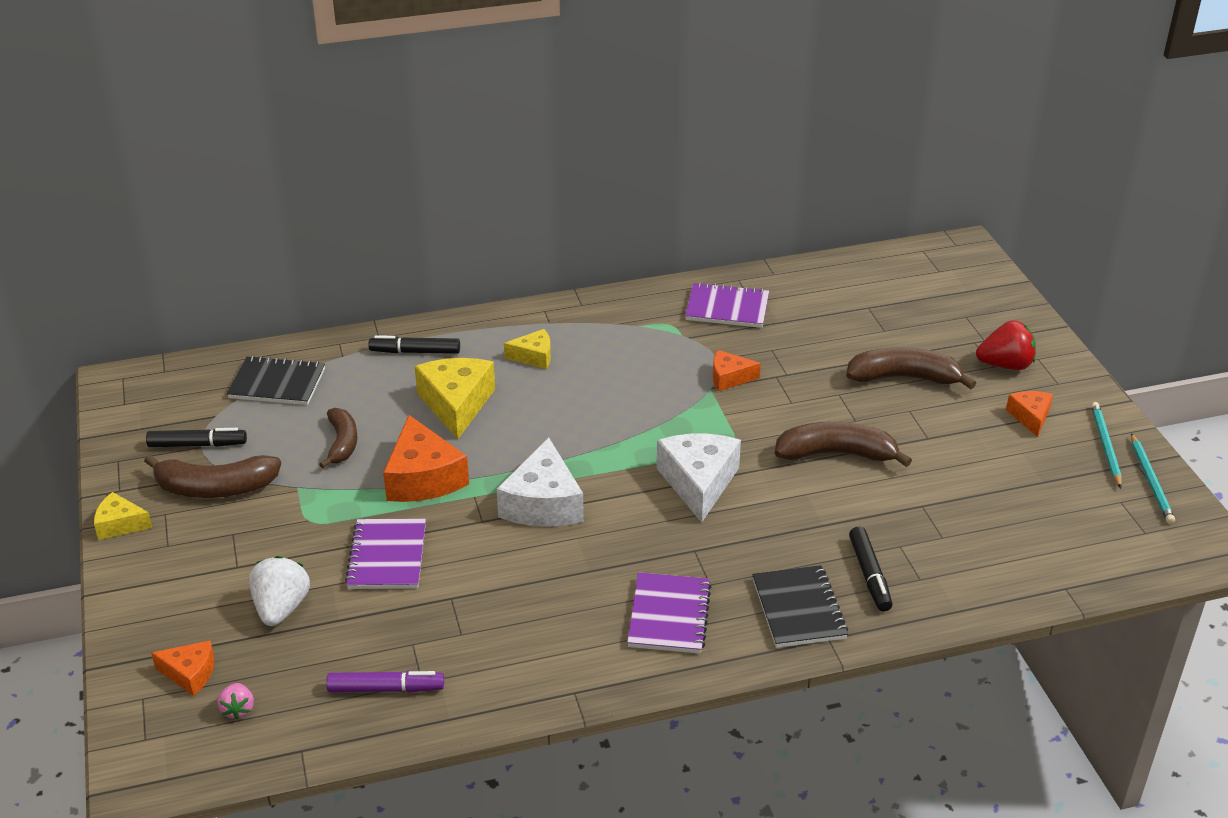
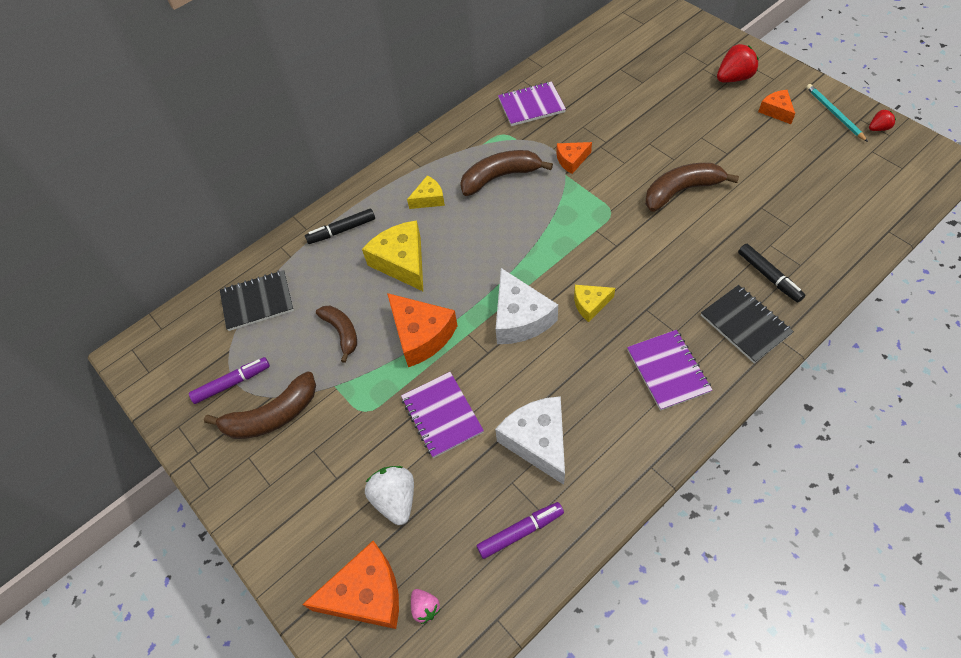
camera: 20 degrees left, 20 degrees up
yellow cheese [94,492,152,540] -> yellow cheese moved to [574,285,615,322]
black marker [146,428,247,447] -> purple marker [189,357,270,404]
orange cheese [151,640,214,696] -> orange cheese [302,541,399,629], size x1.79
white cheese [657,434,741,523] -> white cheese moved to [495,396,565,485]
brown banana [846,347,976,389] -> brown banana moved to [460,150,553,196]
turquoise pencil [1131,433,1175,524] -> red strawberry [869,109,896,131]

